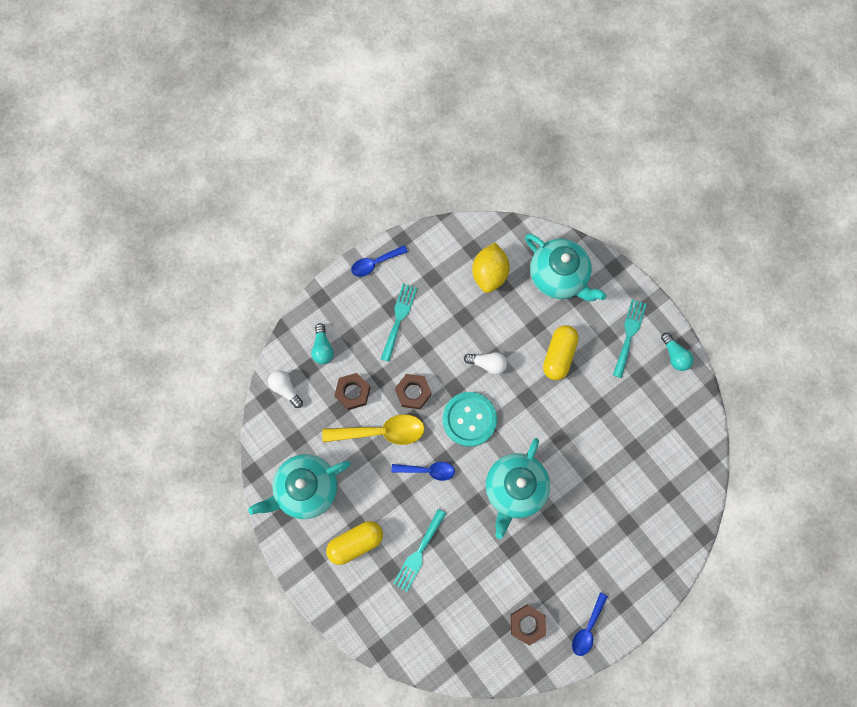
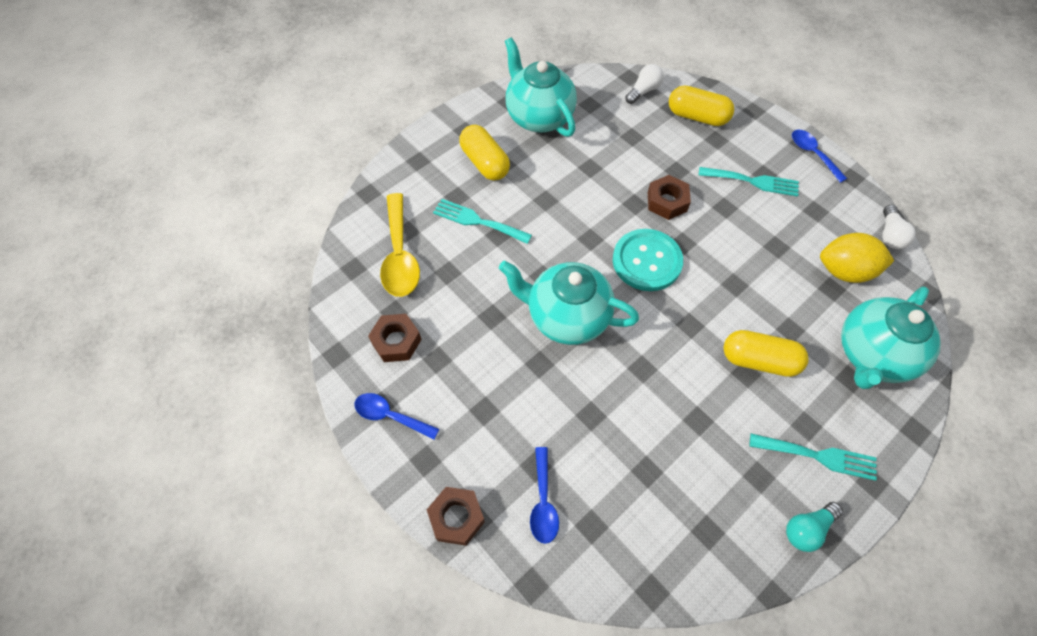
camera: 85 degrees right, 15 degrees down
turquoise light bulb [311,323,334,364] -> yellow capsule [669,85,734,126]
yellow spoon [322,414,425,445] -> yellow spoon moved to [380,193,420,297]
brown nut [334,373,371,410] -> brown nut moved to [427,487,485,546]
blue spoon [392,462,455,481] -> blue spoon moved to [530,447,559,544]
white light bulb [464,352,507,375] -> white light bulb moved to [882,205,916,249]

